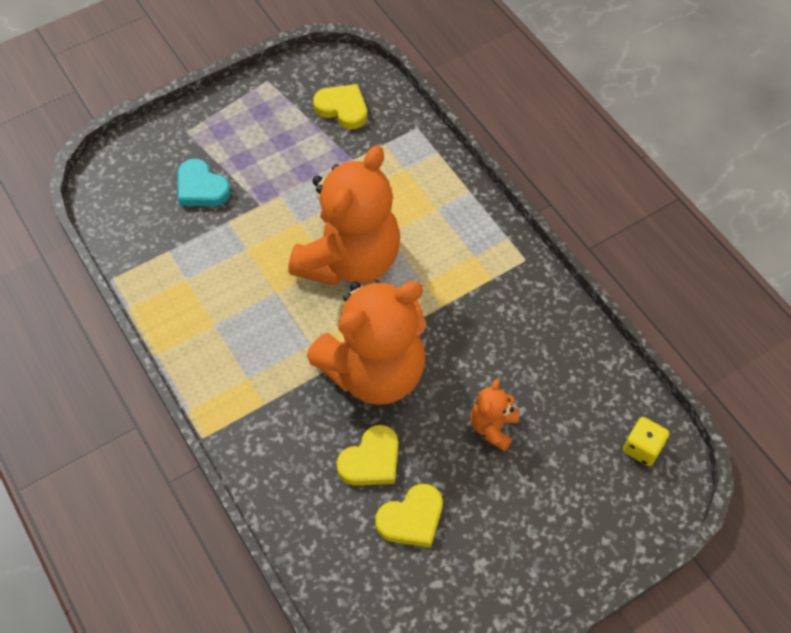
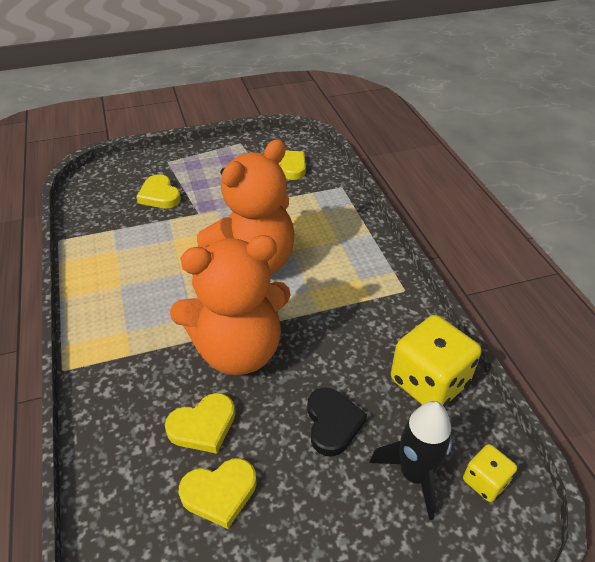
camera: 15 degrees right, 15 degrees down
turquoise heart [177,159,231,206] -> yellow heart [136,174,181,208]
orange teddy bear [471,379,519,452] -> black heart [307,388,367,456]
none -> black rocket [370,401,452,520]
none -> yellow dice [391,315,481,406]

